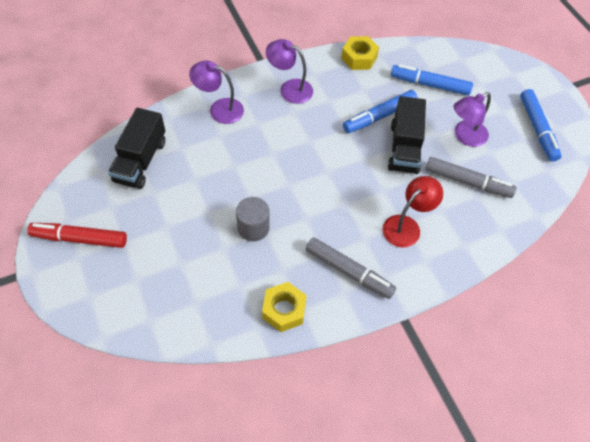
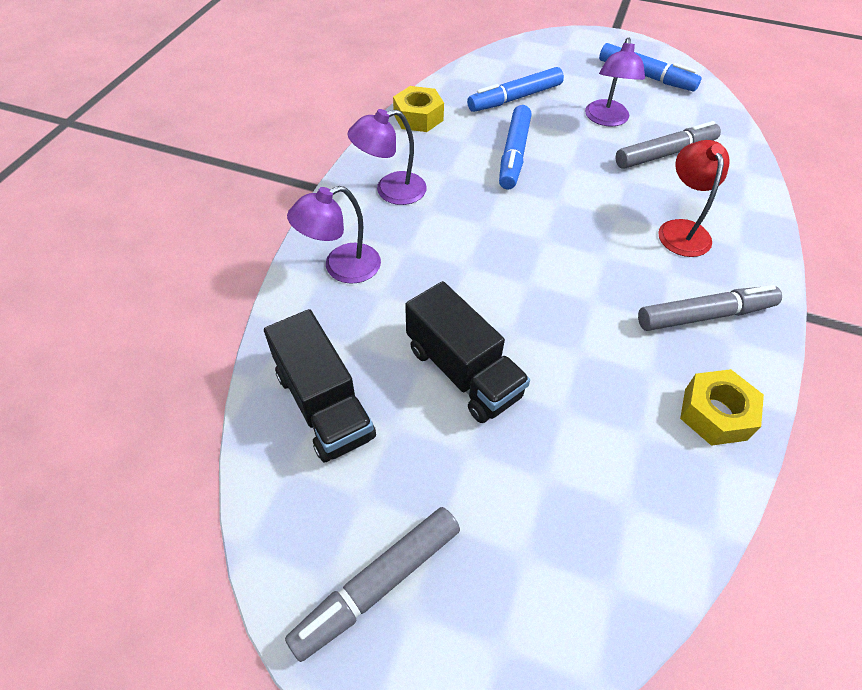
camera: 45 degrees left, 5 degrees down
red marker [27,223,127,248] -> grey marker [285,507,460,662]
grey cylinder [236,197,270,241] -> none
black truck [388,96,426,174] -> black truck moved to [405,281,530,423]

